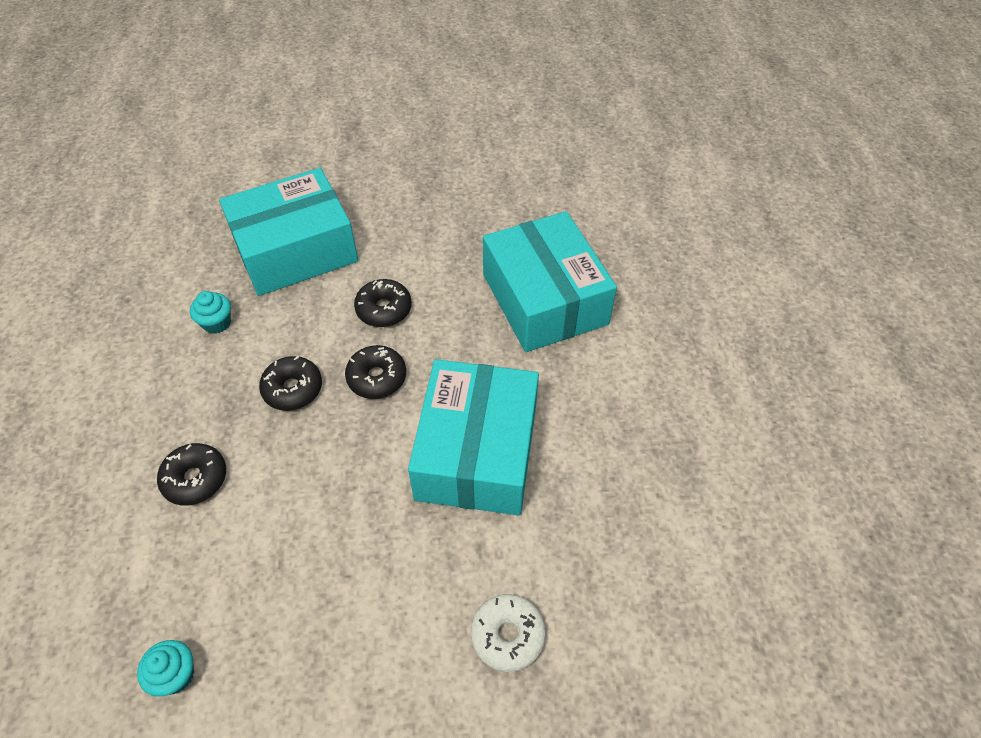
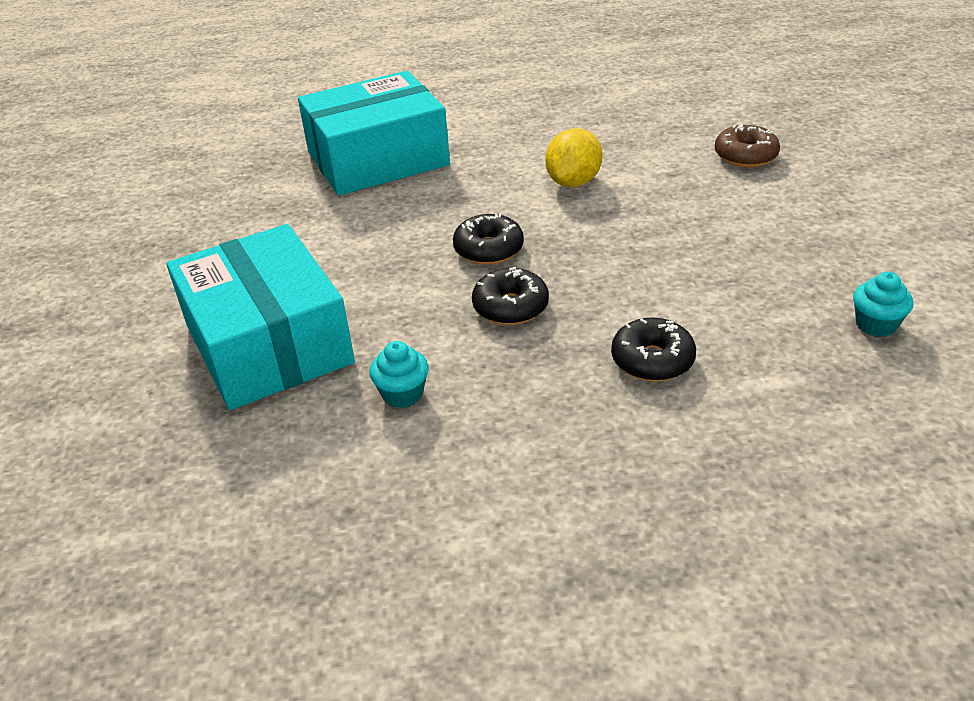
camera: 90 degrees left, 15 degrees down
black donut [354,279,412,327] -> none
turquoise box [408,359,539,515] -> yellow lemon [545,128,602,187]
white donut [471,594,546,672] -> brown donut [715,125,780,168]

